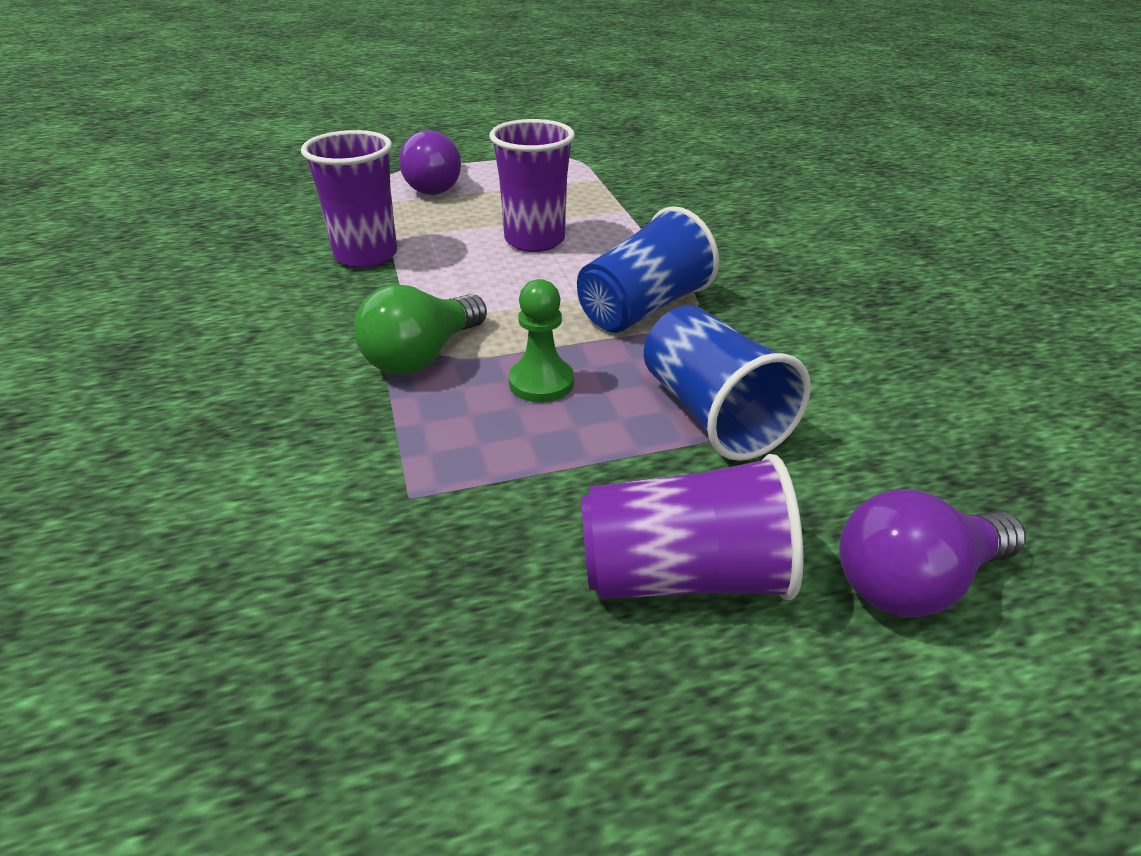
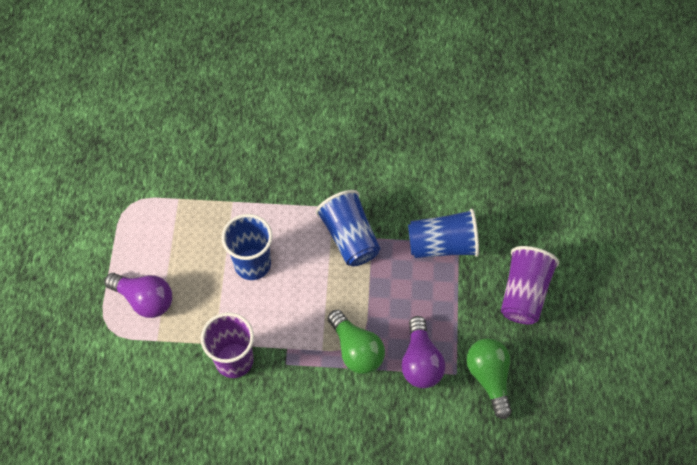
camera: 70 degrees left, 25 degrees up
purple cup [489,119,575,252] -> blue cup [222,214,272,280]
green pawn [509,279,574,402] -> none
purple light bulb [839,489,1026,618] -> purple light bulb moved to [401,316,446,388]
none -> green light bulb [466,338,512,419]

